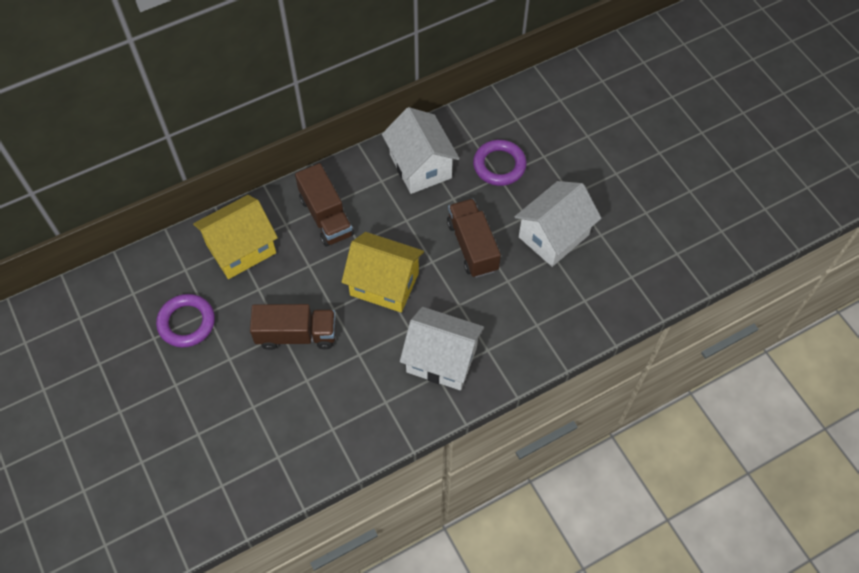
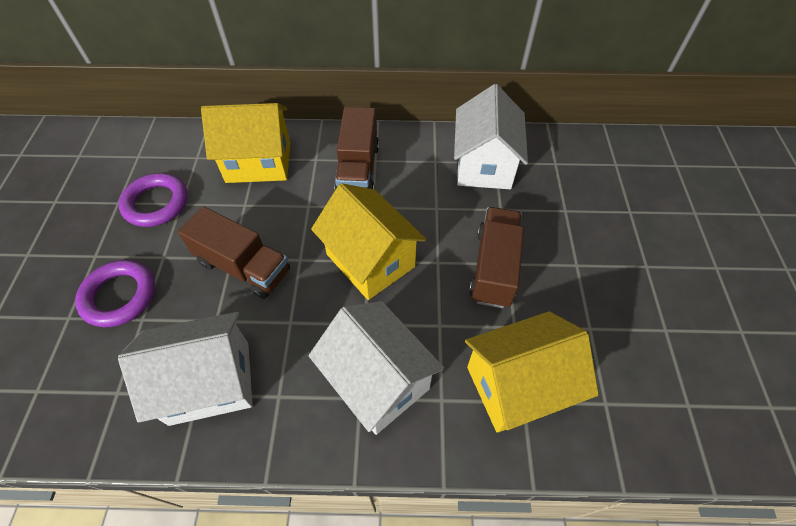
camera: 30 degrees right, 5 degrees down
purple ring [473,140,527,186] -> purple ring moved to [75,260,155,327]
white house [515,181,601,267] -> white house moved to [118,312,253,426]
none -> yellow house [465,311,599,433]

